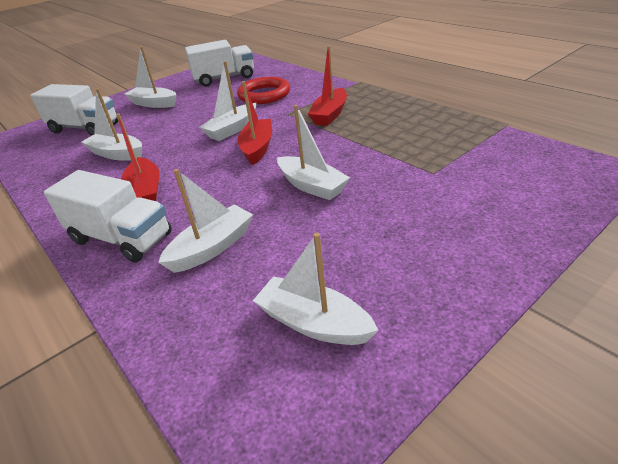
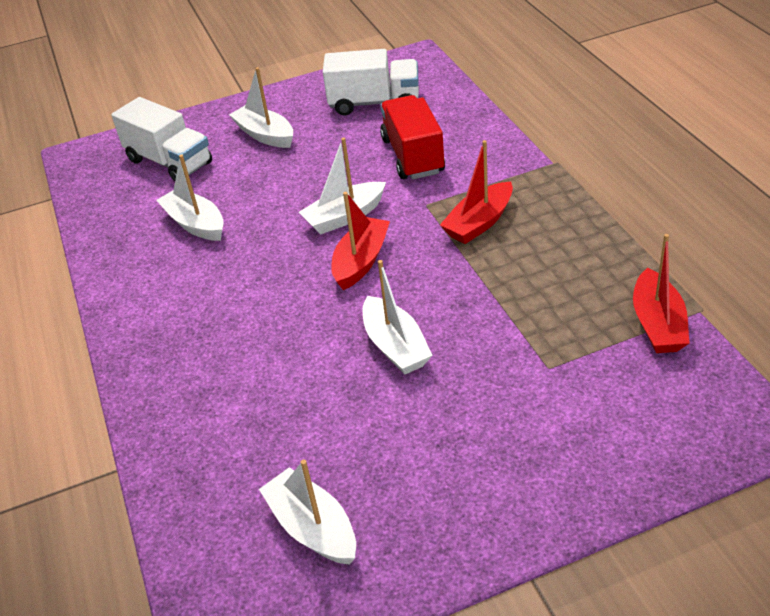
camera: 20 degrees right, 5 degrees up
white truck [44,170,172,263] -> none
red boat [116,113,160,201] -> red boat moved to [633,234,689,353]
white boat [158,169,253,273] -> none
red ring [237,77,290,104] -> red truck [380,95,445,180]

